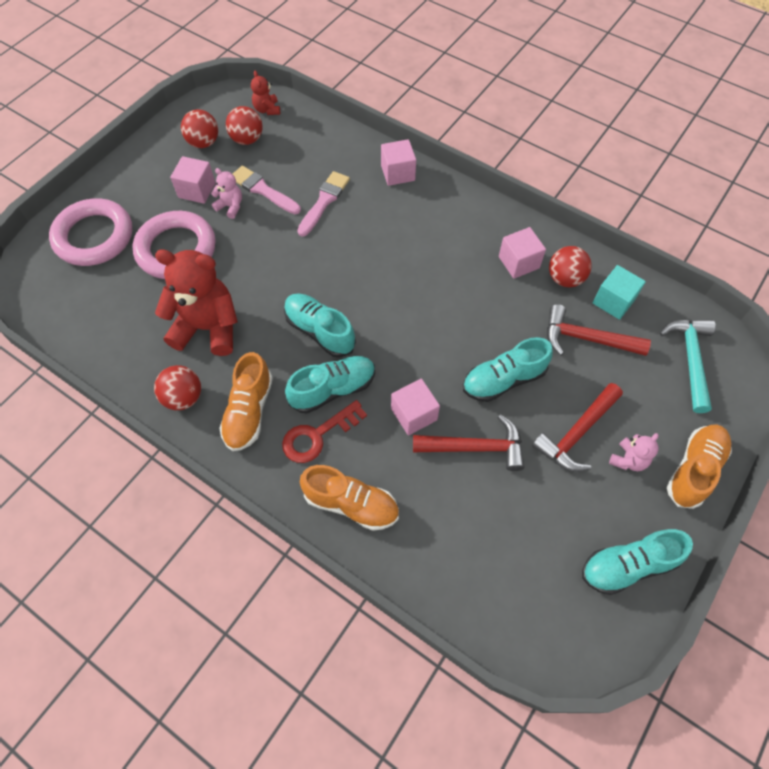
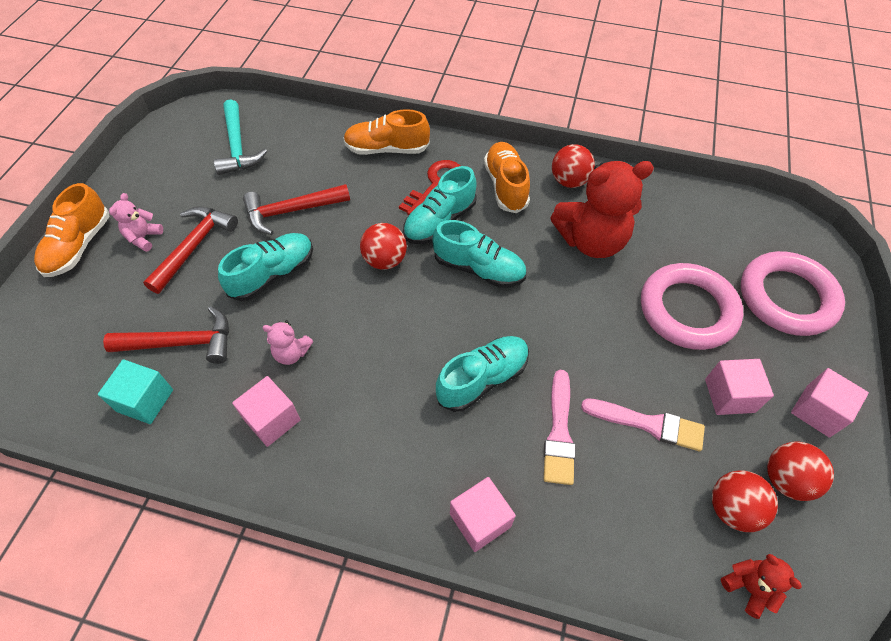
camera: 160 degrees right, 5 degrees down
pink teddy bear [211,168,242,219] -> pink teddy bear moved to [262,320,313,365]
pink cube [391,378,440,436] -> pink cube moved to [791,368,869,438]
red ball [549,246,592,287] -> red ball moved to [360,223,407,270]
turquoise shoe [582,529,693,595] -> turquoise shoe moved to [436,336,529,412]
turquoise hammer [660,320,716,413] -> turquoise hammer moved to [214,100,267,175]

